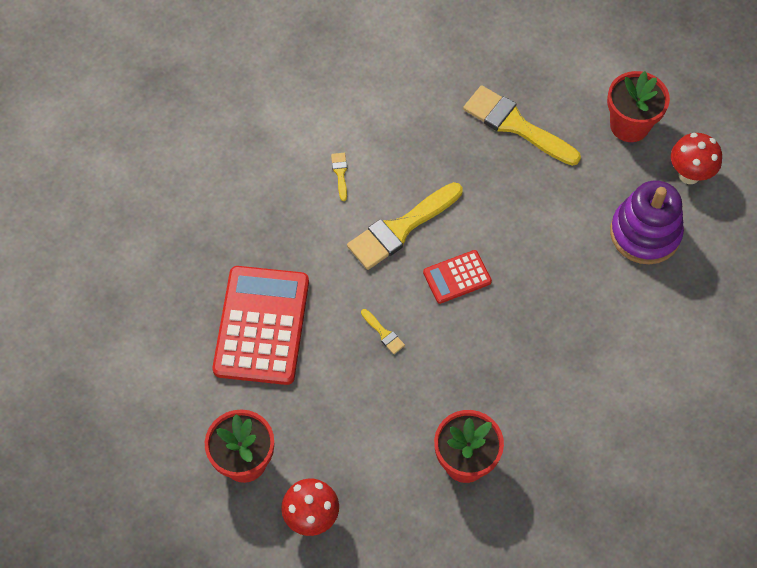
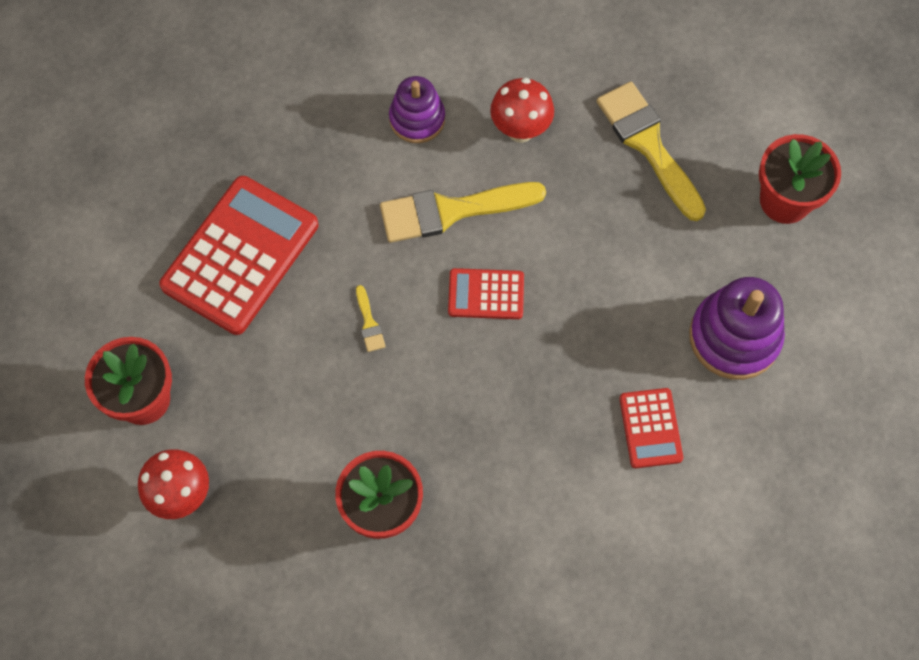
camera: 25 degrees right, 5 degrees up
yellow brush [331,153,347,201] -> purple stacking toy [389,76,445,143]
red mushroom [671,133,722,184] -> red mushroom moved to [490,78,554,143]
none -> red calculator [619,388,683,468]

